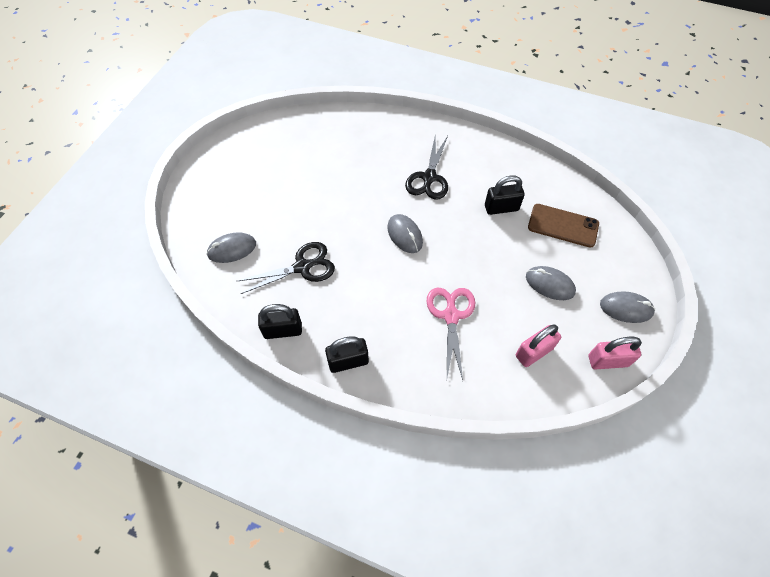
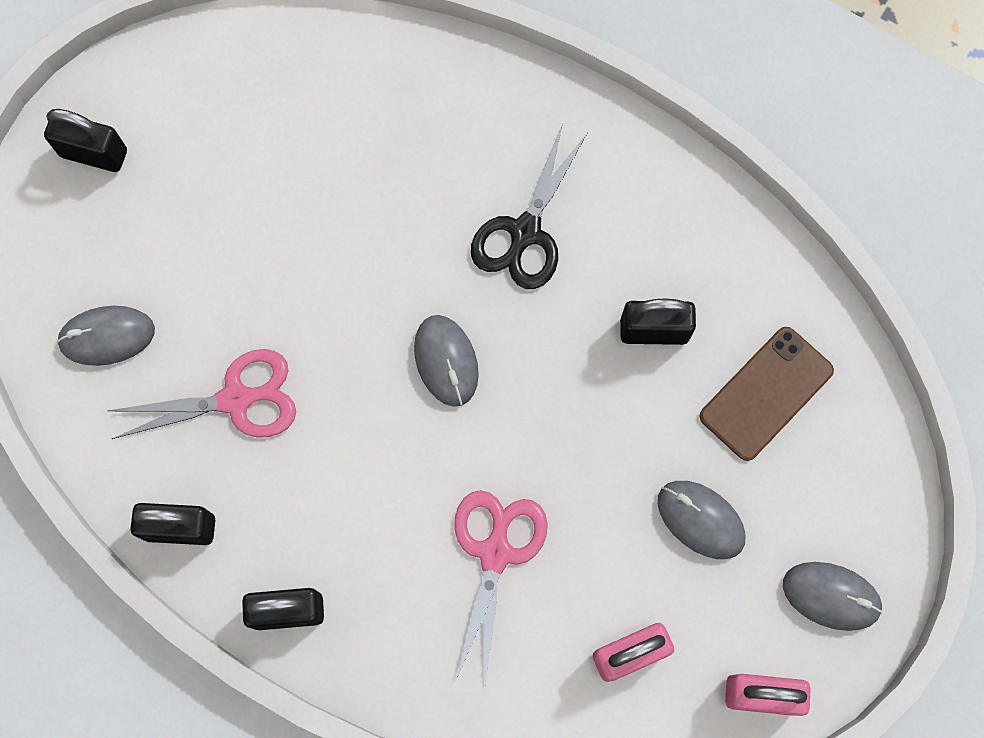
camera: 10 degrees right, 15 degrees up
black scissors [238,242,335,294] -> pink scissors [108,349,296,439]
brown phone [528,204,599,248] -> brown phone turned 75 degrees counterclockwise [699,327,834,461]
none -> black padlock [44,109,127,172]

